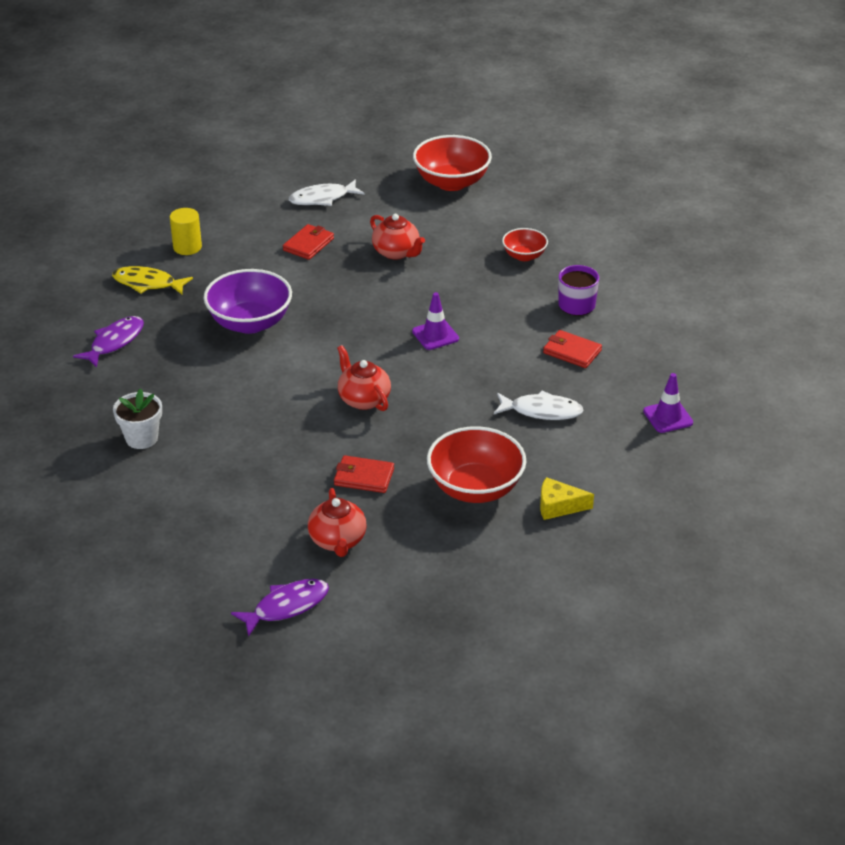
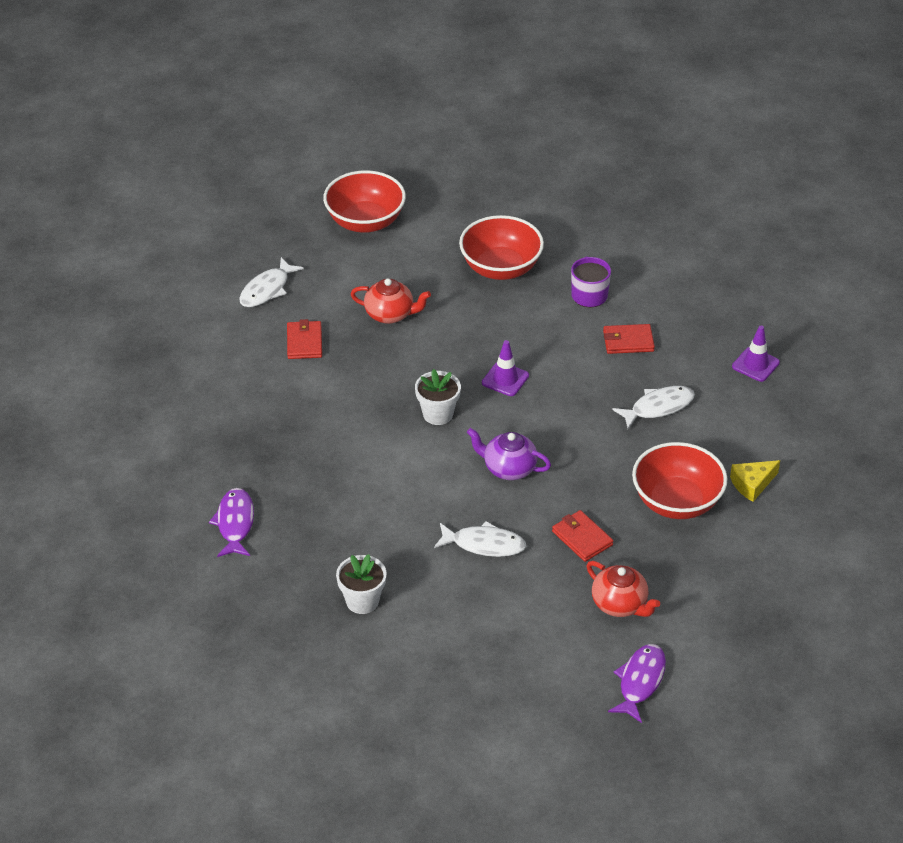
camera: 35 degrees left, 5 degrees up
yellow fish [112,266,193,294] -> none
yellow cylinder [170,208,202,255] -> none
purple bowl [204,269,292,334] -> none
red wallet [334,455,394,493] -> red wallet turned 75 degrees clockwise [552,510,613,562]
red teapot [337,345,391,411] -> purple teapot [467,428,551,480]
red bowl [502,228,548,261] -> red bowl [459,215,544,280], size x1.82
none -> white flower pot [415,369,461,425]
none -> white fish [434,521,526,557]

